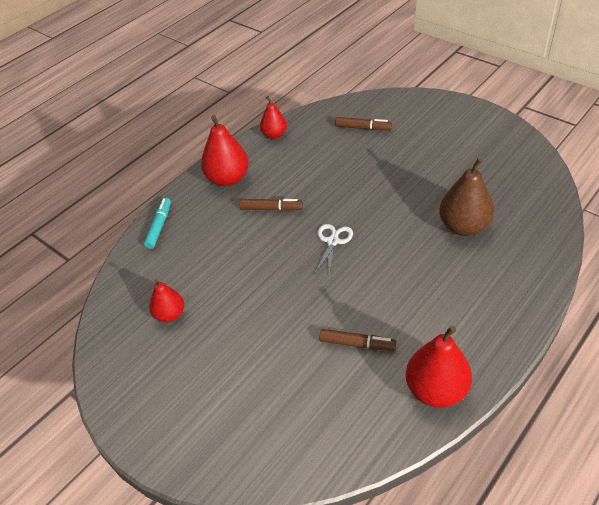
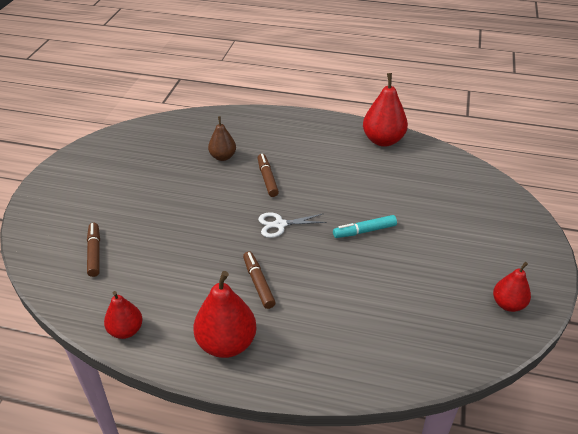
camera: 120 degrees left, 5 degrees down
turquoise marker [144,198,171,249] -> turquoise marker moved to [333,215,397,238]
red pear [149,279,184,322] -> red pear moved to [493,262,531,312]
brown marker [320,329,396,351] -> brown marker moved to [258,154,279,197]
brown pear [439,158,494,236] -> brown pear [208,116,236,161], size x0.61

